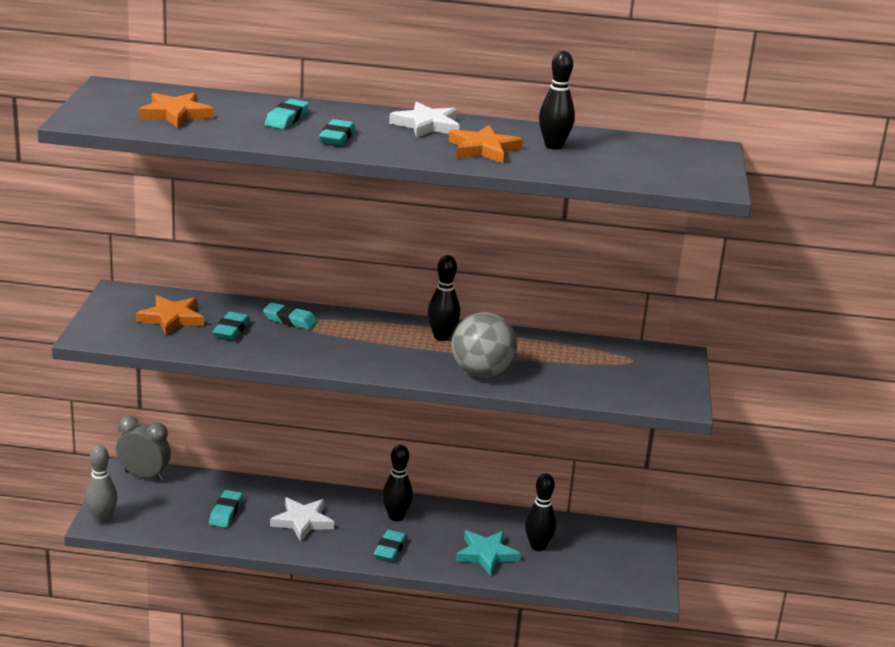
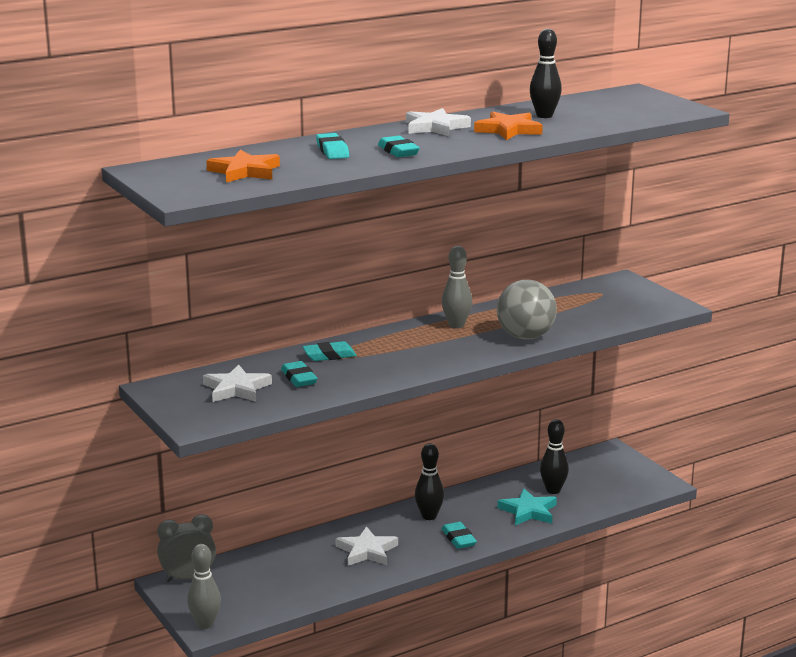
camera: 35 degrees left, 5 degrees down
orange star [136,295,204,335] -> white star [203,365,272,402]
turquoise eraser [209,490,242,528] -> none
black bowling pin [428,255,460,341] -> grey bowling pin [442,246,472,329]

